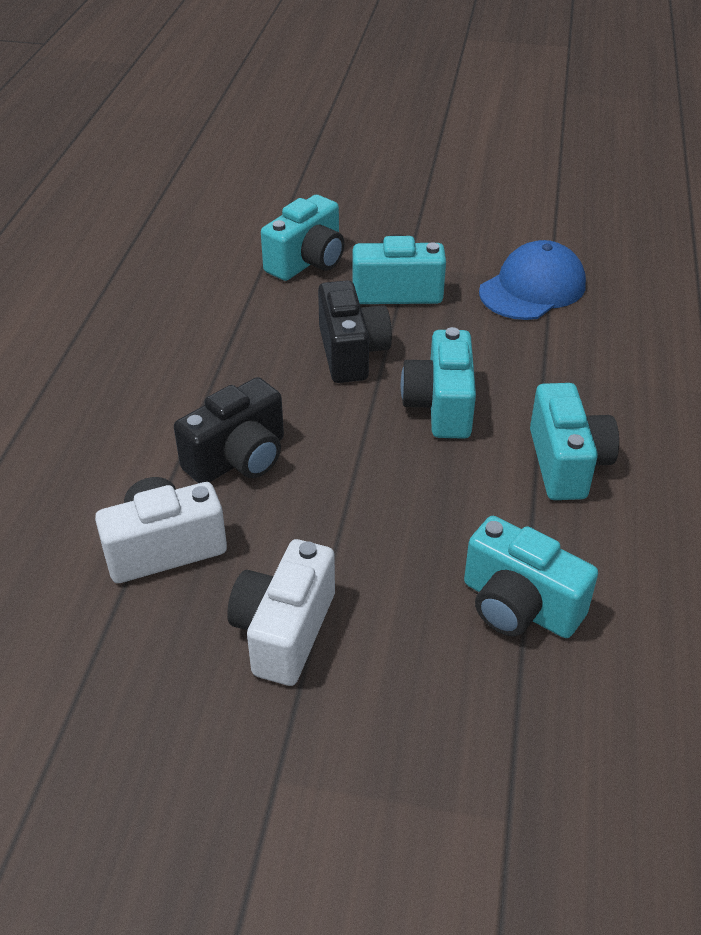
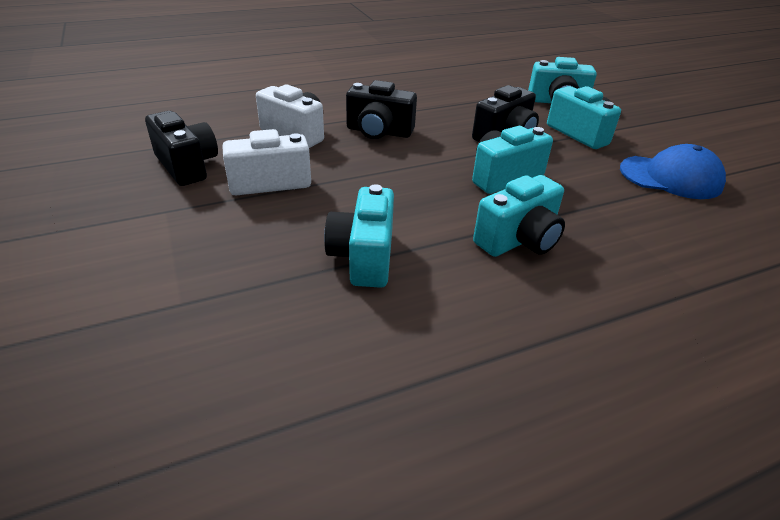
camera: 55 degrees right, 5 degrees down
none -> black camera [145,111,218,186]

